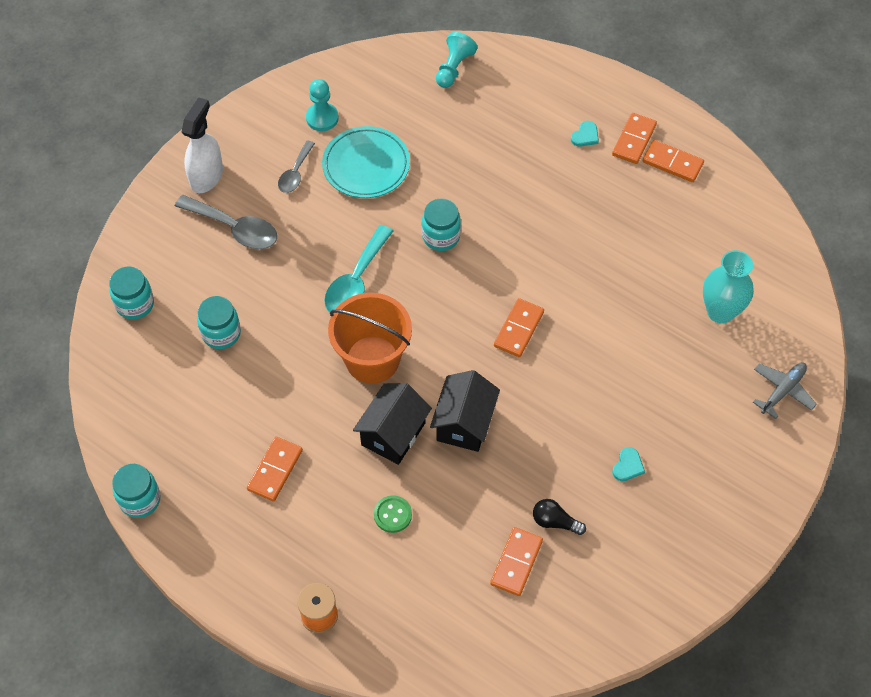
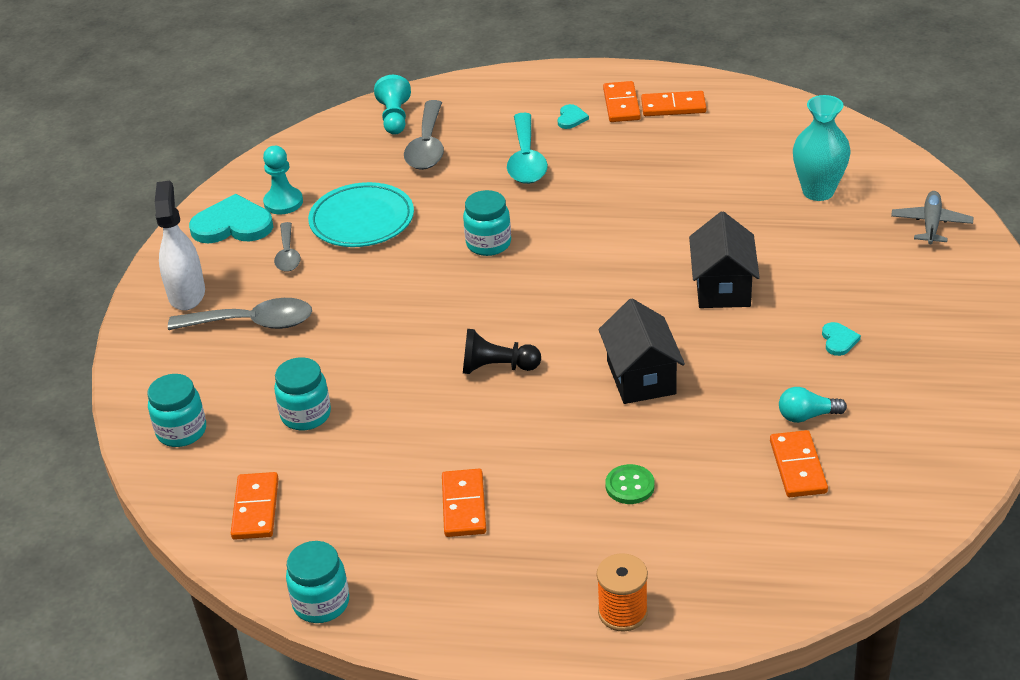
camera: 25 degrees left, 20 degrees down
turquoise spoon [324,225,393,312] -> turquoise spoon moved to [507,113,548,184]
orange bucket [328,293,412,384] -> black pawn [463,329,541,374]
black house [353,383,432,465] -> black house moved to [689,211,760,308]
orange domino [494,298,544,357] -> orange domino moved to [231,472,279,540]
black light bulb [533,499,586,535] -> turquoise light bulb [779,387,847,423]
none -> turquoise heart [189,194,273,243]
none -> grey spoon [404,100,444,170]

